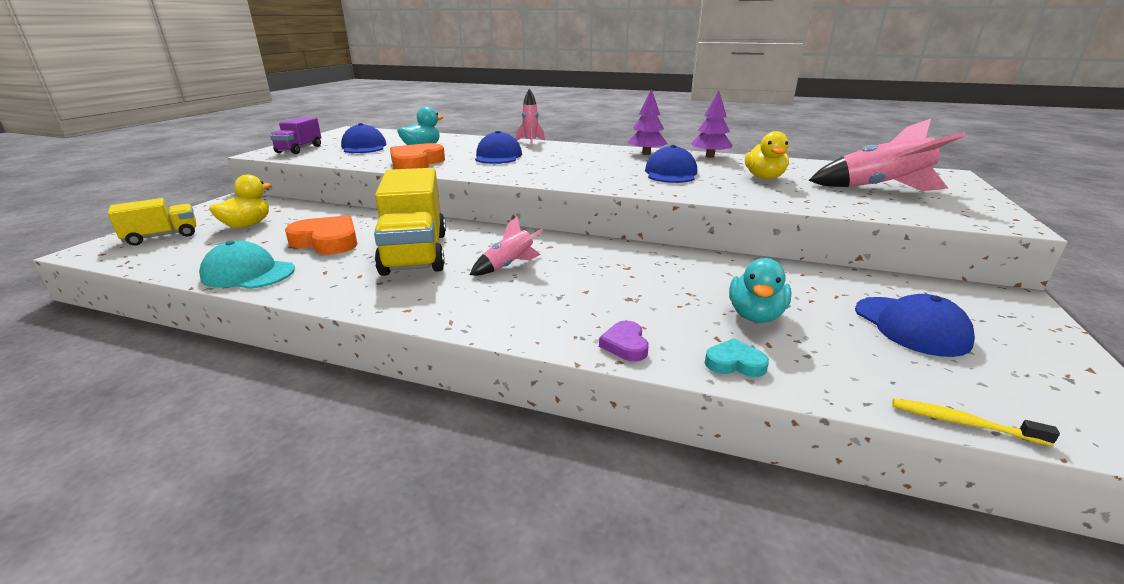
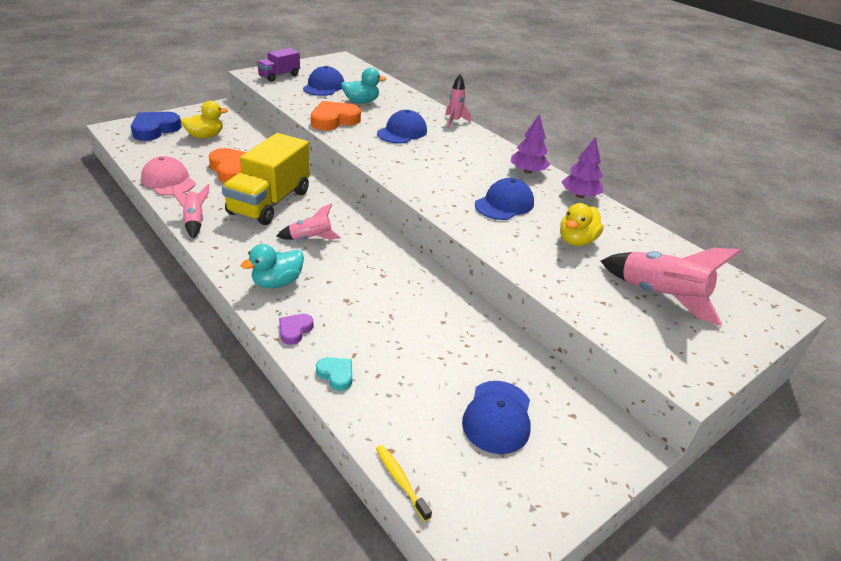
camera: 30 degrees right, 10 degrees up
yellow truck [108,198,196,246] -> blue heart [131,112,182,141]
turquoise cap [199,241,295,289] -> pink cap [141,156,195,196]
turquoise duck [729,258,792,323] -> turquoise duck moved to [241,244,304,288]
none -> pink rocket [172,184,209,239]

